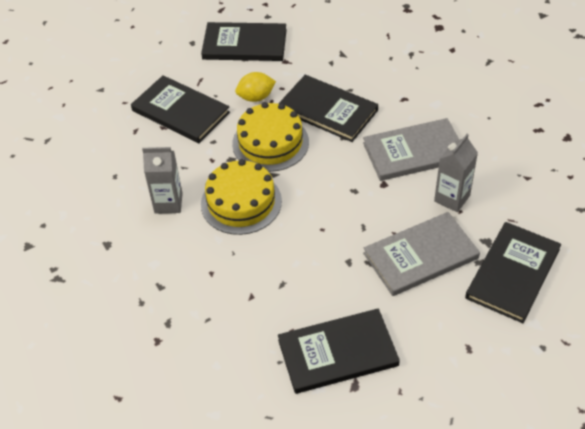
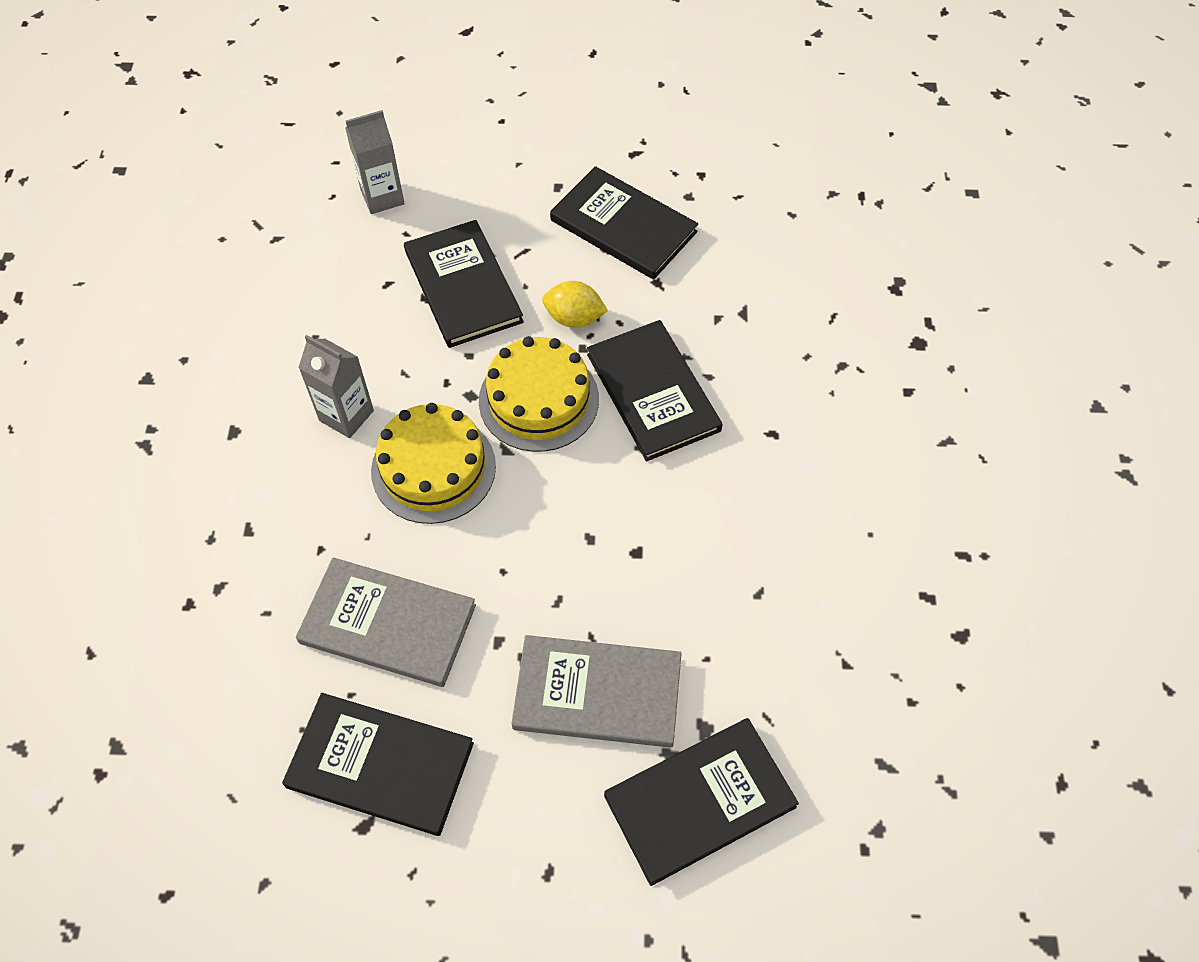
camera: 30 degrees right, 10 degrees up
grey book [363,118,459,181] -> grey book moved to [296,557,476,687]
grey carton [434,134,478,212] -> grey carton moved to [345,110,405,214]

